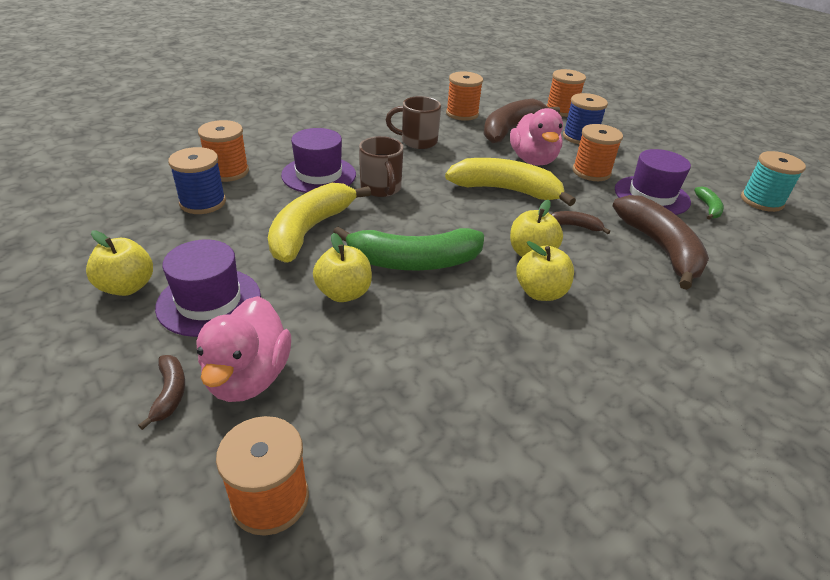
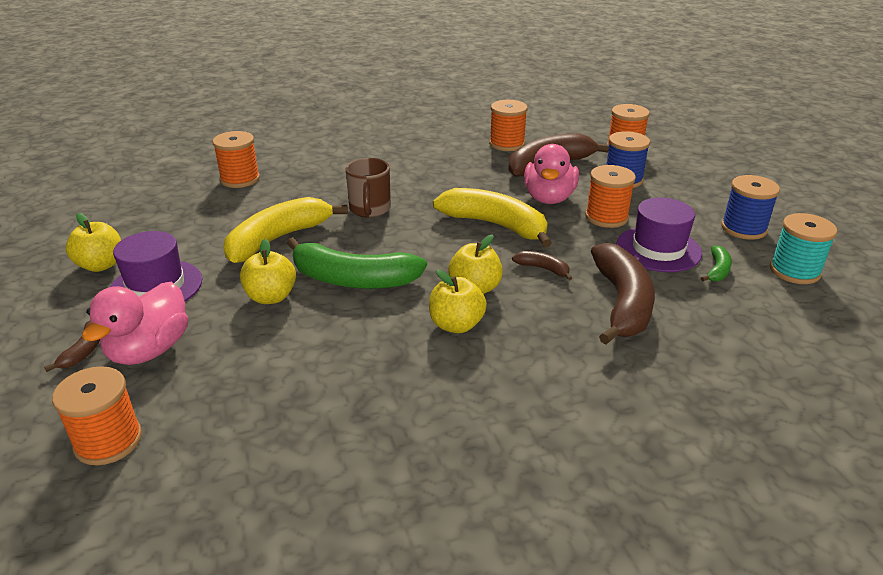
camera: 20 degrees right, 5 degrees down
blue spool [168,147,226,214] -> blue spool moved to [721,175,780,240]
purple hat [281,128,356,193] -> none
brown mug [386,96,441,149] -> none

